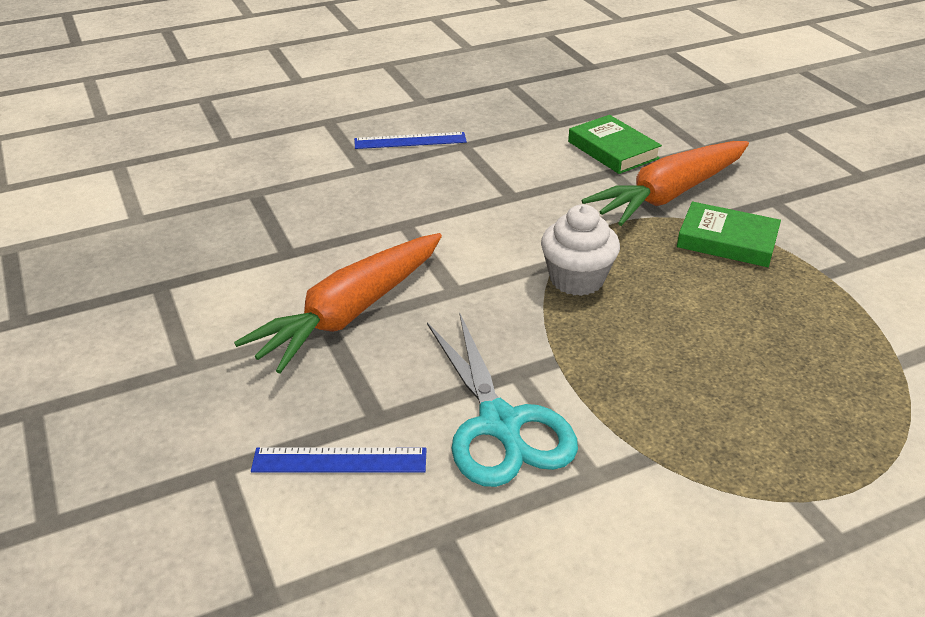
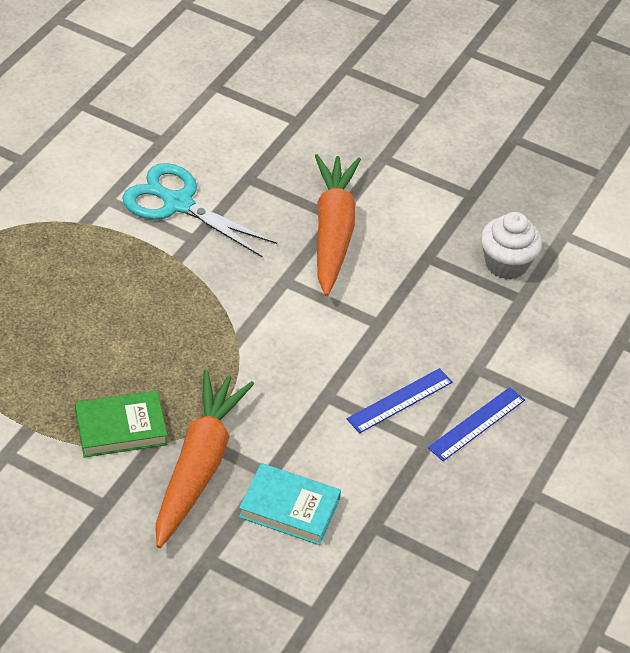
camera: 140 degrees right, 10 degrees up
blue ruler [251,448,427,473] -> blue ruler moved to [347,368,453,433]
white cupcake [541,204,620,296] -> white cupcake moved to [481,212,542,280]
green book [568,115,662,174] -> turquoise book [239,463,341,545]

